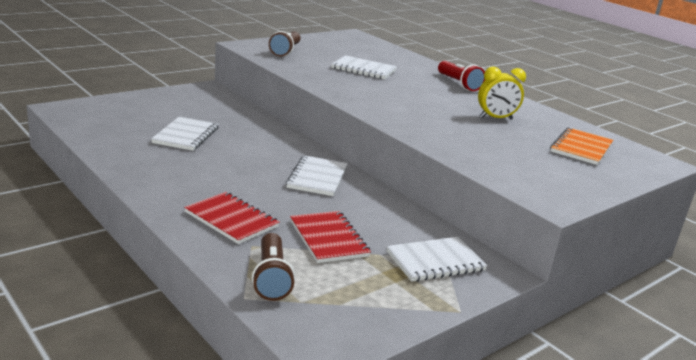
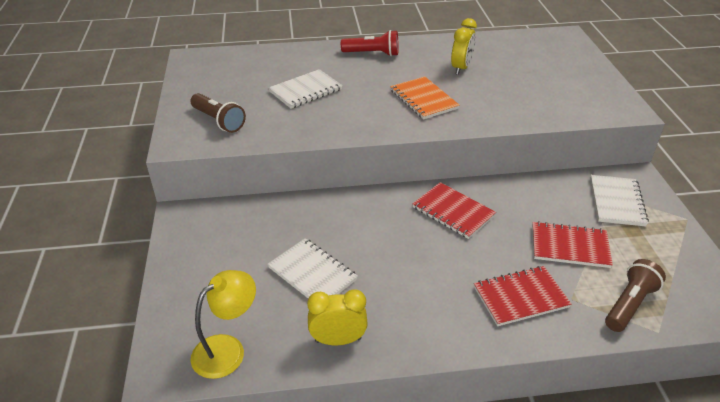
camera: 55 degrees left, 15 degrees up
brown flashlight [252,233,295,301] -> brown flashlight turned 75 degrees counterclockwise [605,259,666,332]
white notebook [286,155,348,196] -> red notebook [412,182,496,239]
orange notebook [550,127,613,165] -> orange notebook moved to [390,76,460,119]
none -> yellow lamp [191,270,256,379]
none -> yellow clock [307,289,368,345]

